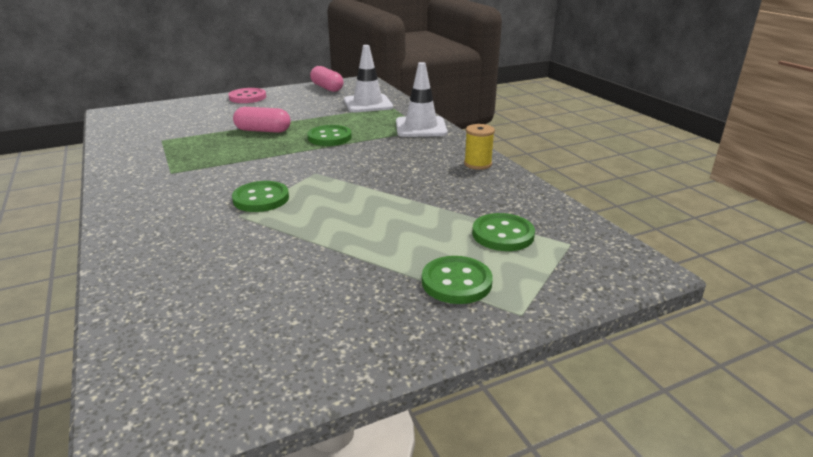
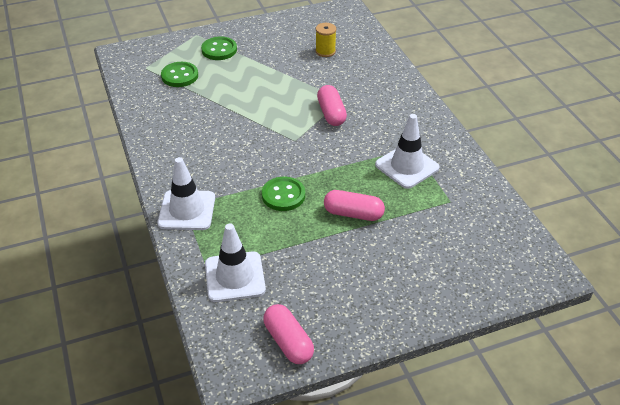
camera: 175 degrees left, 15 degrees up
pink button [228,88,266,103] -> none
green button [232,181,289,212] -> pink capsule [317,85,347,126]
yellow spool [464,124,495,170] -> yellow spool moved to [315,23,336,57]
none -> white traffic cone [375,114,440,189]

